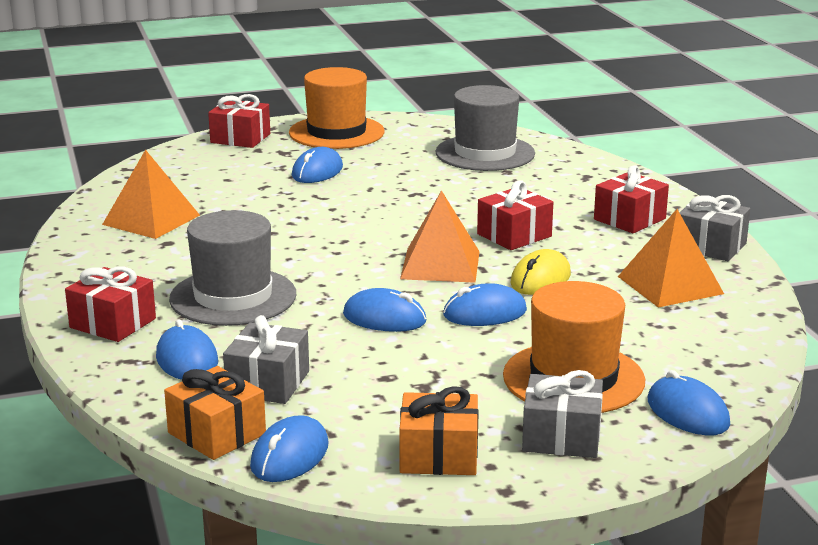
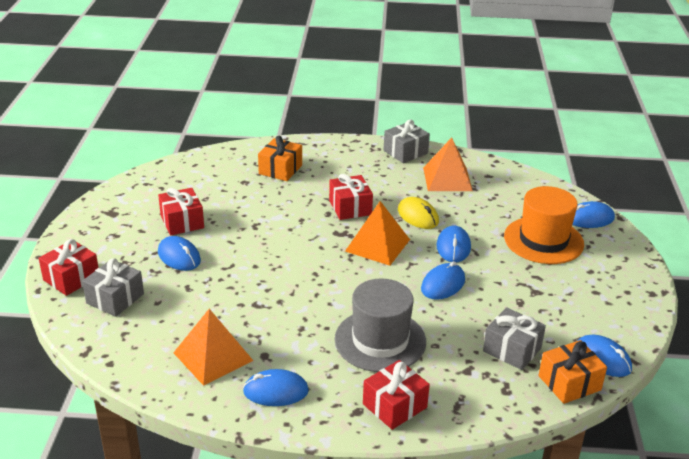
camera: 70 degrees left, 10 degrees up
blue mouse [156,319,218,380] -> blue mouse moved to [243,369,309,406]
orange hat [289,67,385,149] -> none
orange gift [399,386,479,475] -> orange gift moved to [258,136,302,181]
grey hat [435,85,535,171] -> none
grey gift [522,370,603,458] -> grey gift moved to [82,258,144,317]
red gift [594,165,669,233] -> red gift moved to [158,188,204,236]

